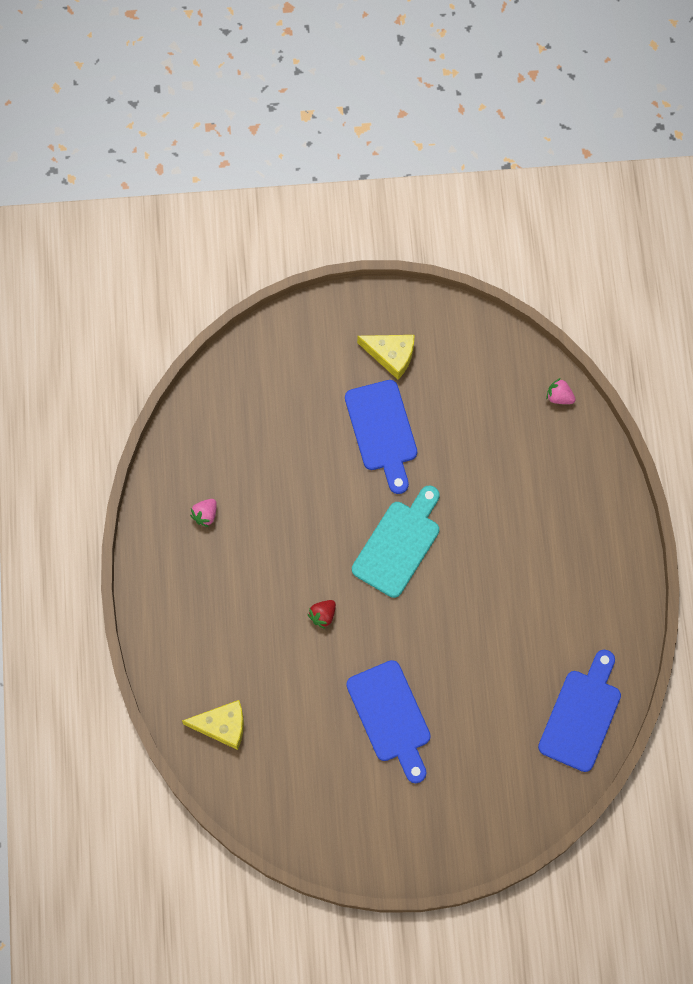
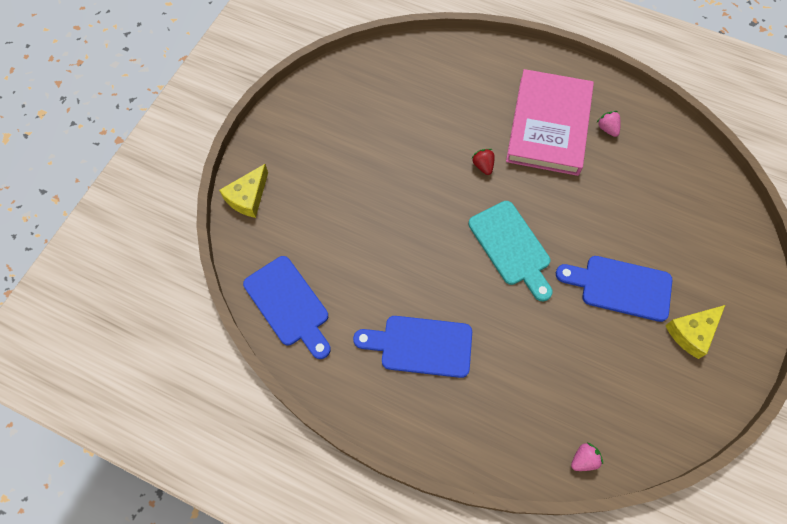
camera: 120 degrees right, 5 degrees down
yellow cheese [182,700,244,750] -> yellow cheese moved to [219,164,268,218]
blue cutting board [346,660,431,783] -> blue cutting board moved to [353,316,472,378]
none -> pink book [506,69,594,176]

